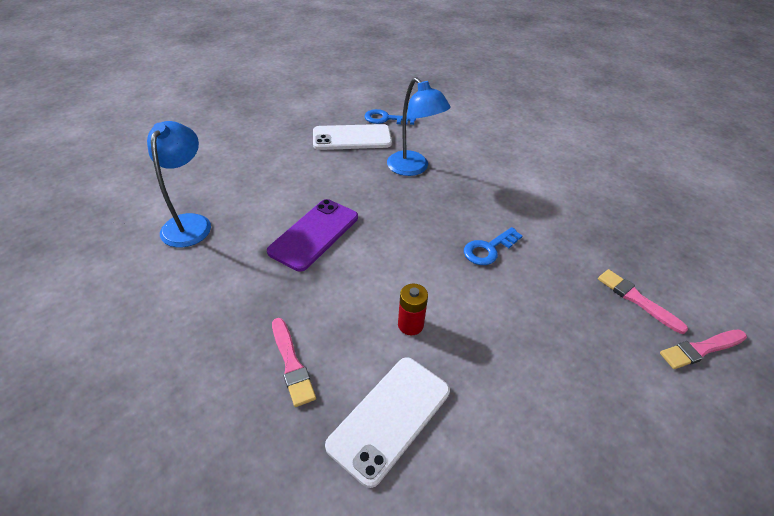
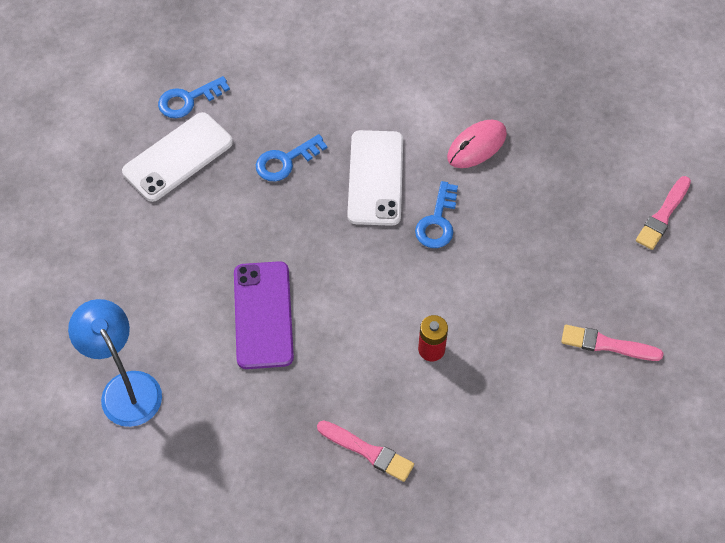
camera: 35 degrees left, 15 degrees up
white phone [325,357,450,488] -> white phone moved to [347,130,403,226]
blue lamp [387,77,450,176] -> blue key [256,134,327,181]
pink brush [598,269,688,334] -> pink brush moved to [561,325,664,361]
none -> pink mouse [447,120,507,168]

